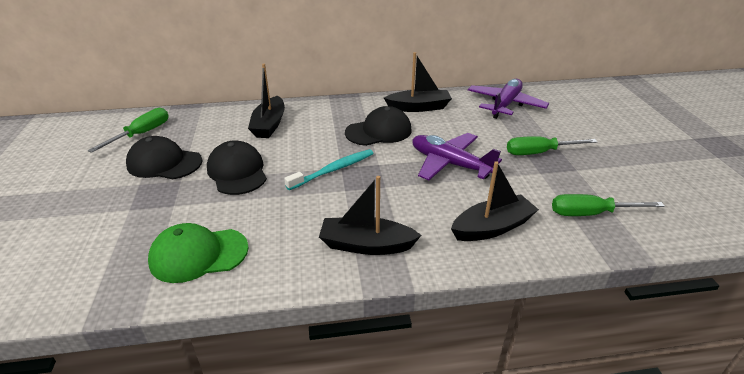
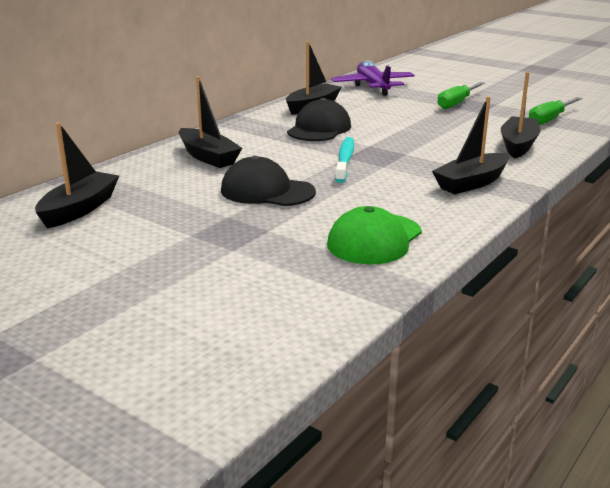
camera: 45 degrees left, 10 degrees down
green screwdriver [88,108,169,153] -> black boat [35,122,119,228]
black cap [126,136,203,179] -> none
purple plane [412,133,502,180] -> none

